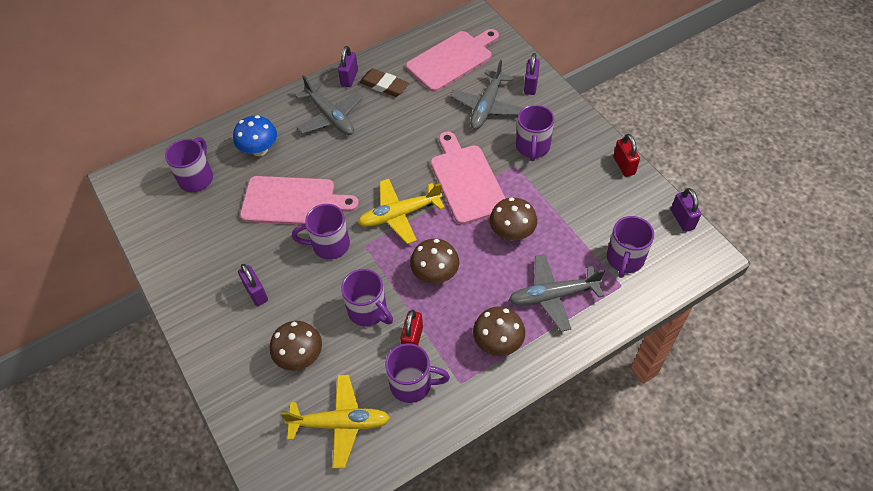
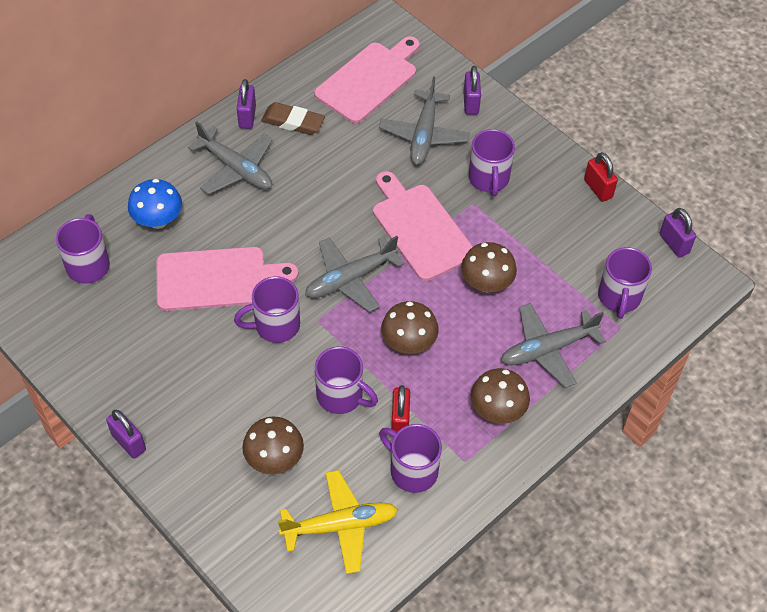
camera: 15 degrees left, 0 degrees up
purple padlock [238,264,268,306] -> purple padlock moved to [106,410,146,459]
yellow plane [358,179,445,244] -> grey plane [305,236,404,312]
purple mug [385,343,450,403] -> purple mug turned 135 degrees counterclockwise [379,424,442,493]

